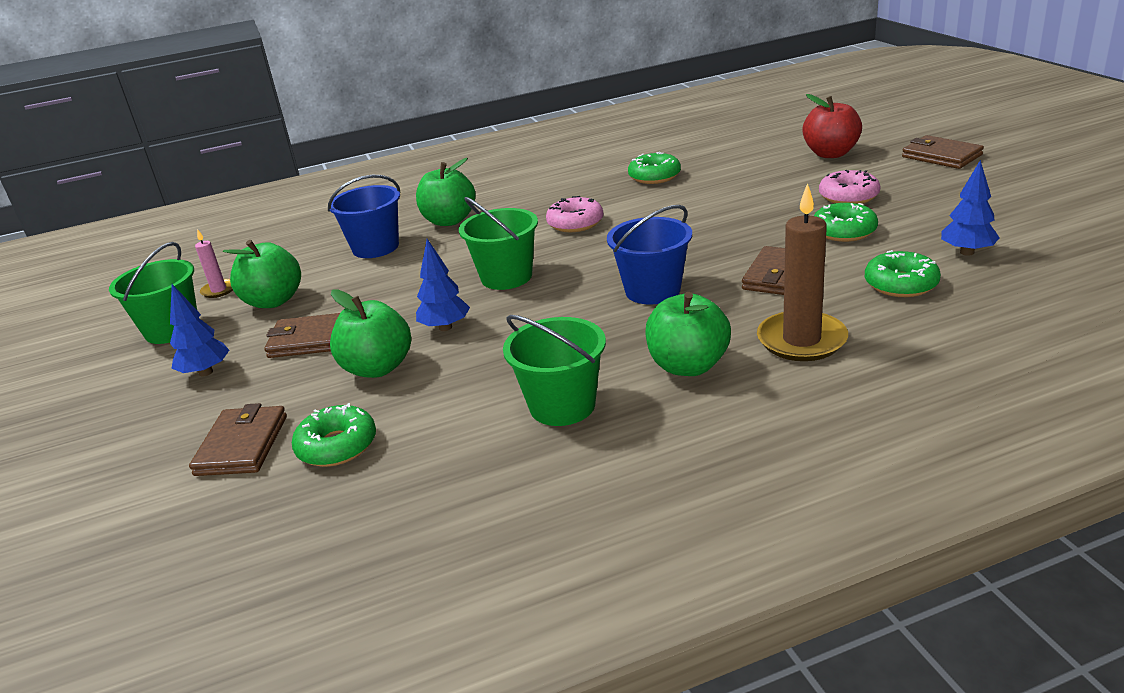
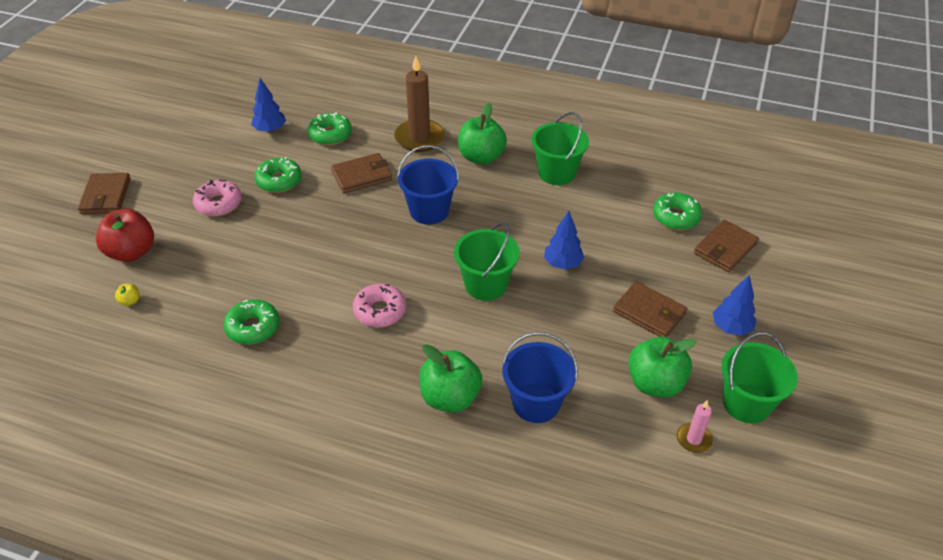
camera: 145 degrees left, 15 degrees up
green apple [330,289,411,378] -> none
none -> yellow apple [115,284,139,306]

